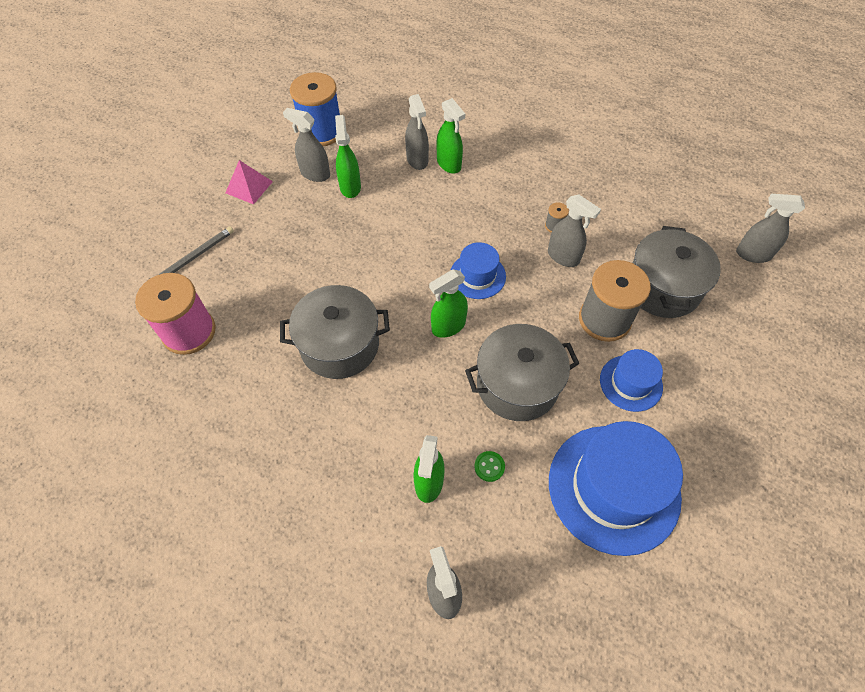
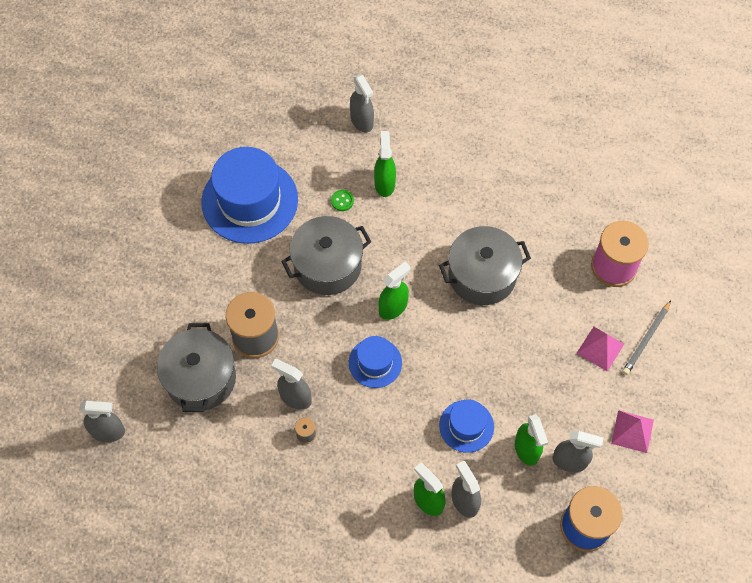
camera: 170 degrees right, 5 degrees up
blue hat [600,349,663,412] -> blue hat moved to [439,400,494,453]
none -> pink pyramid [577,327,624,371]

